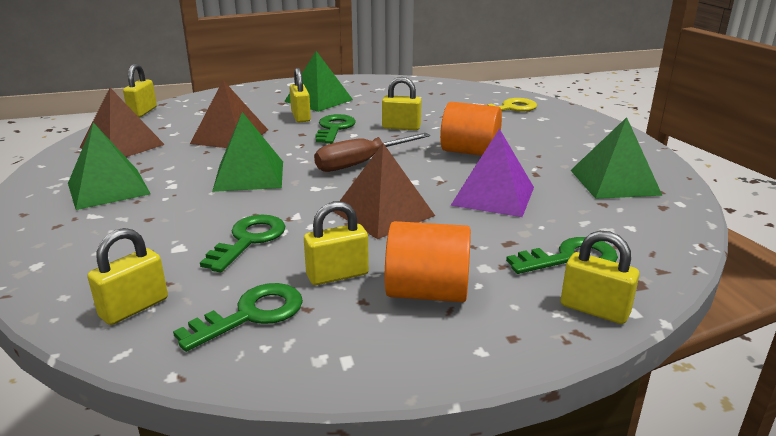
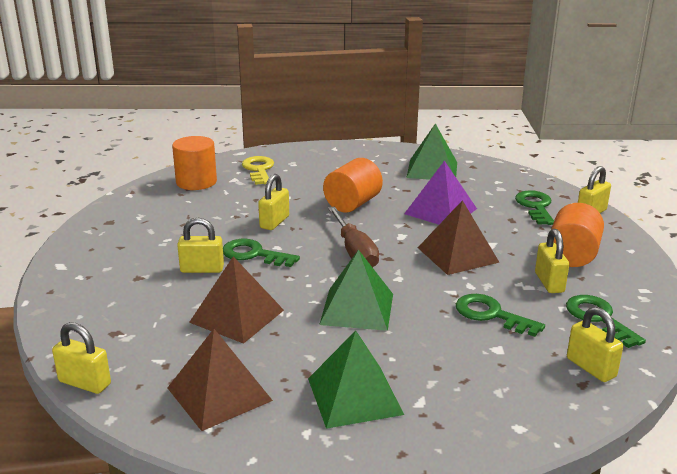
camera: 75 degrees left, 0 degrees up
green pyramid [284,51,353,112] -> none
none -> orange cylinder [172,136,217,190]

